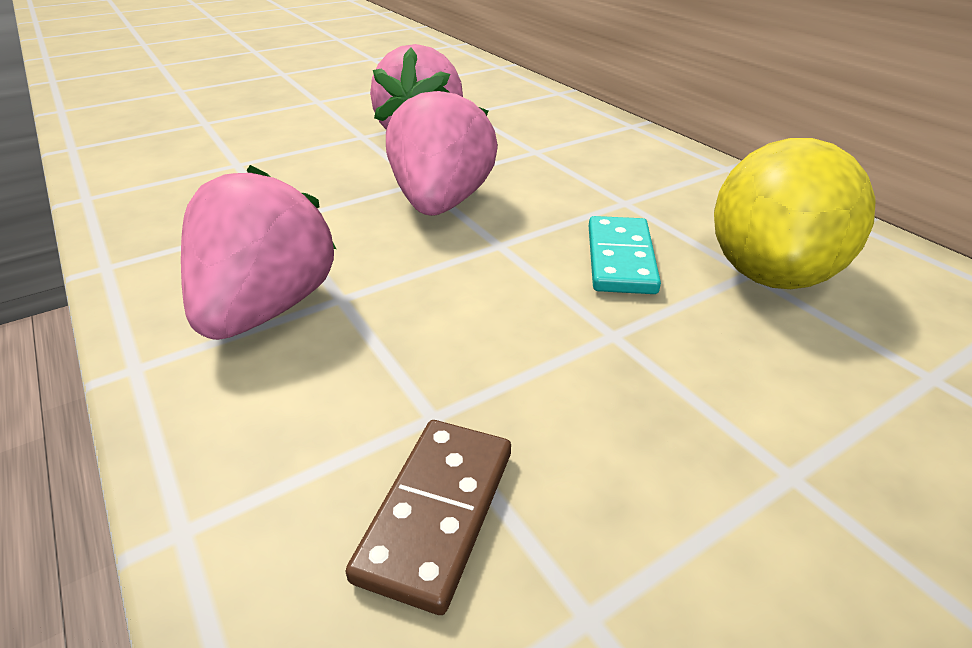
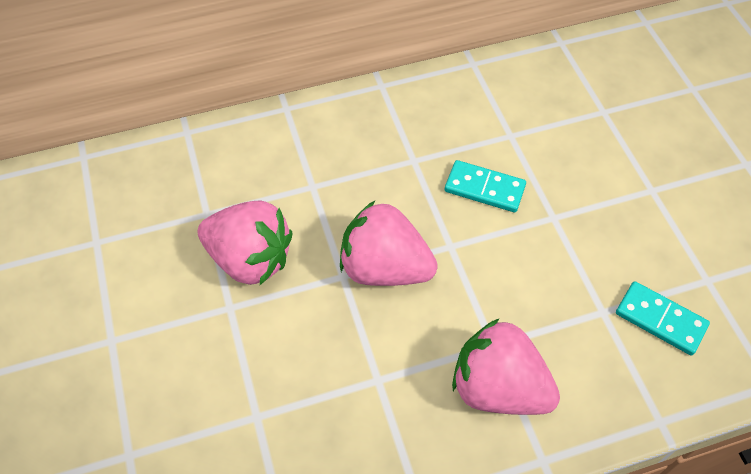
camera: 75 degrees left, 20 degrees up
brown domino [345,420,511,615] -> turquoise domino [616,281,710,355]
yellow lemon [714,138,875,289] -> none

